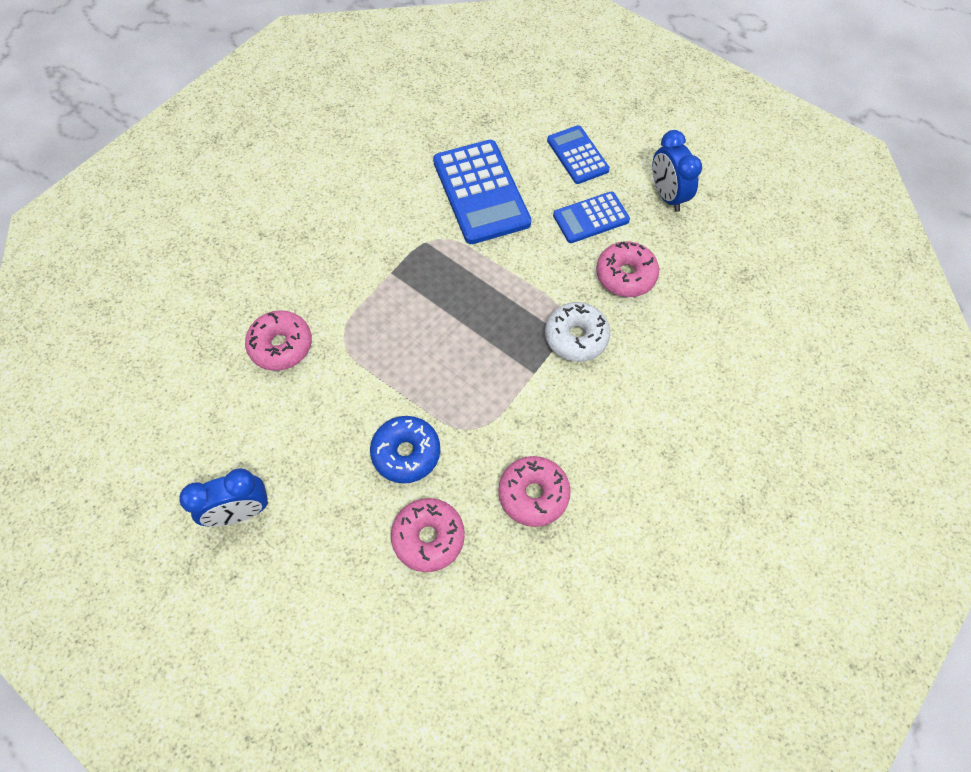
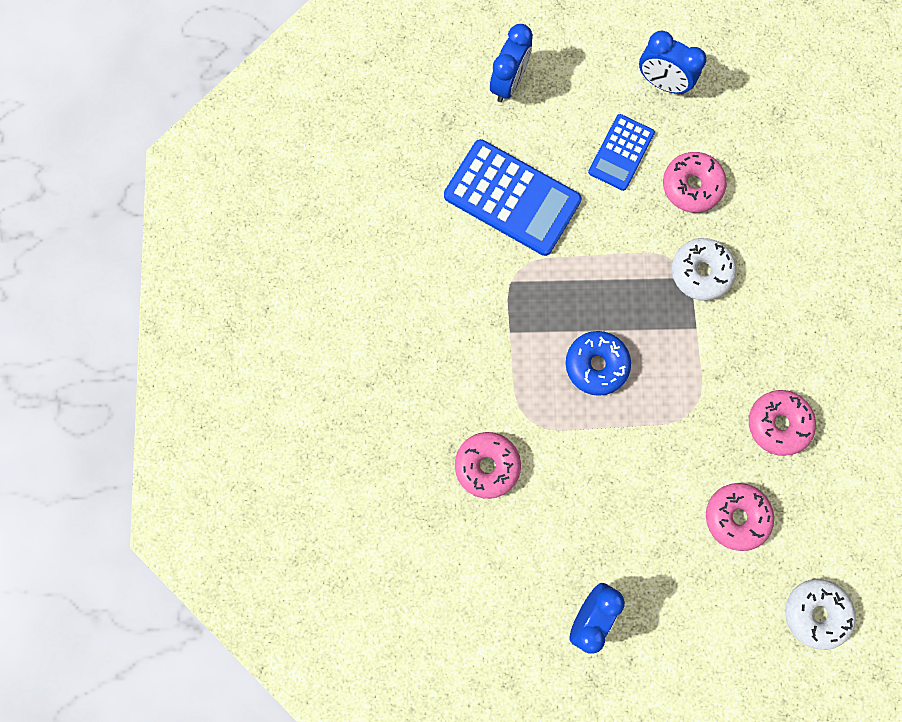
camera: 40 degrees left, 15 degrees up
blue donut [370,416,440,483] -> blue donut moved to [566,331,631,396]
blue calculator [547,125,610,184] -> none
none -> blue clock [490,24,533,102]
none -> white donut [785,579,856,650]

